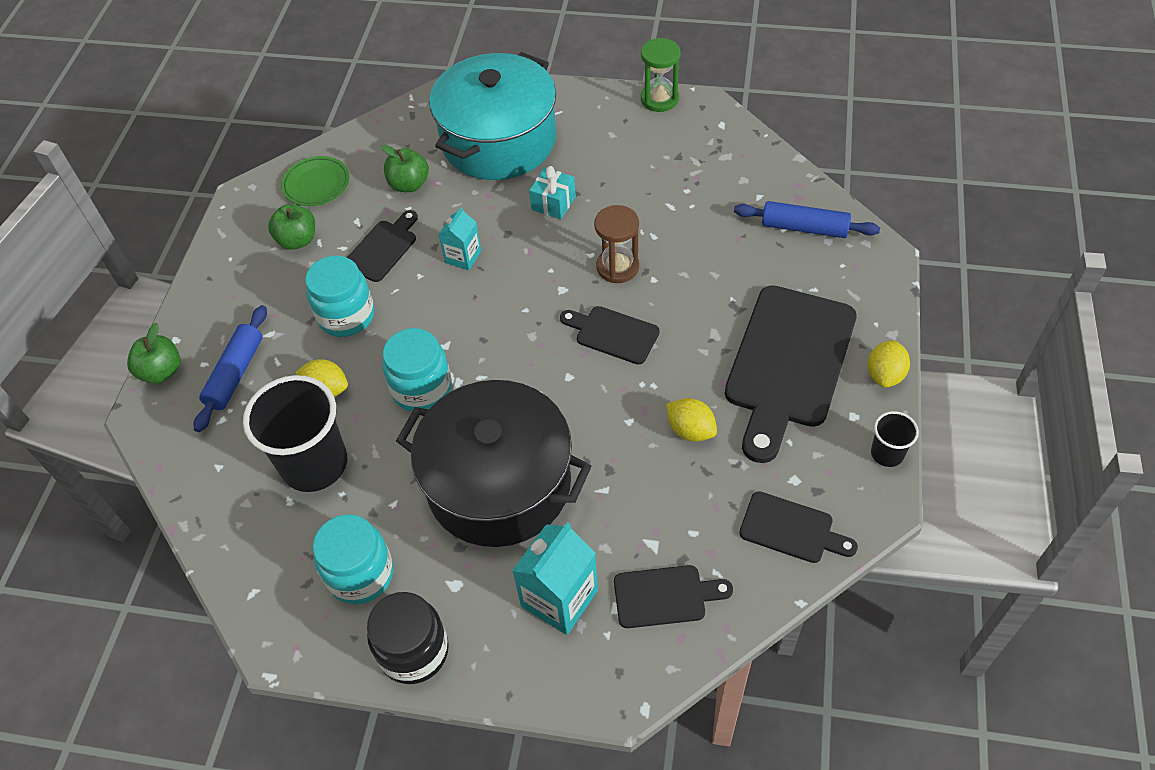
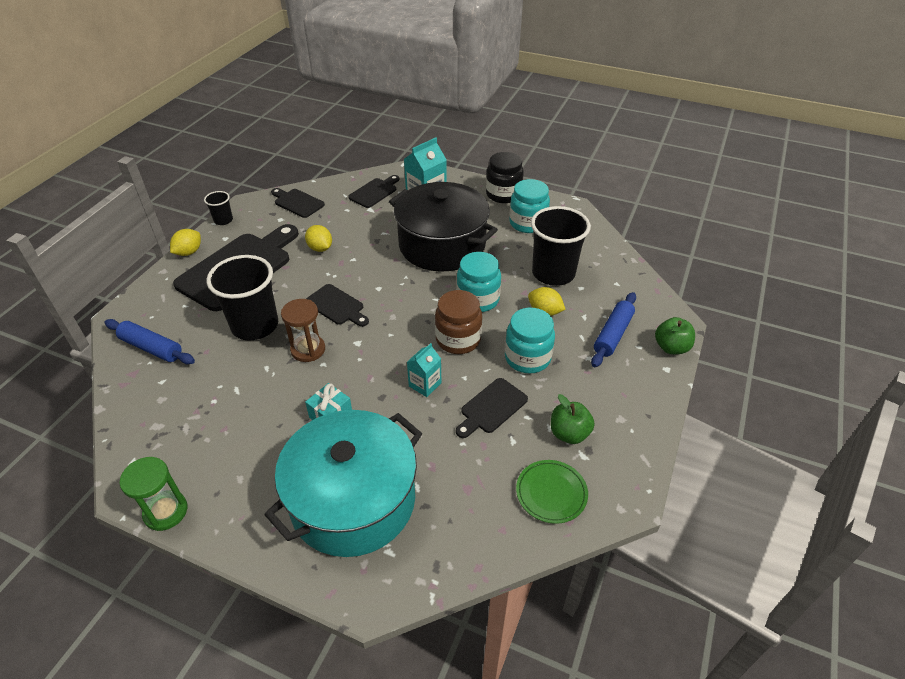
camera: 170 degrees left, 10 degrees down
green apple [382,145,429,192] -> none
black cutting board [614,565,733,628] -> black cutting board turned 120 degrees clockwise [348,175,399,208]
none -> black cup [206,255,278,340]
none -> brown jar [435,290,482,354]

